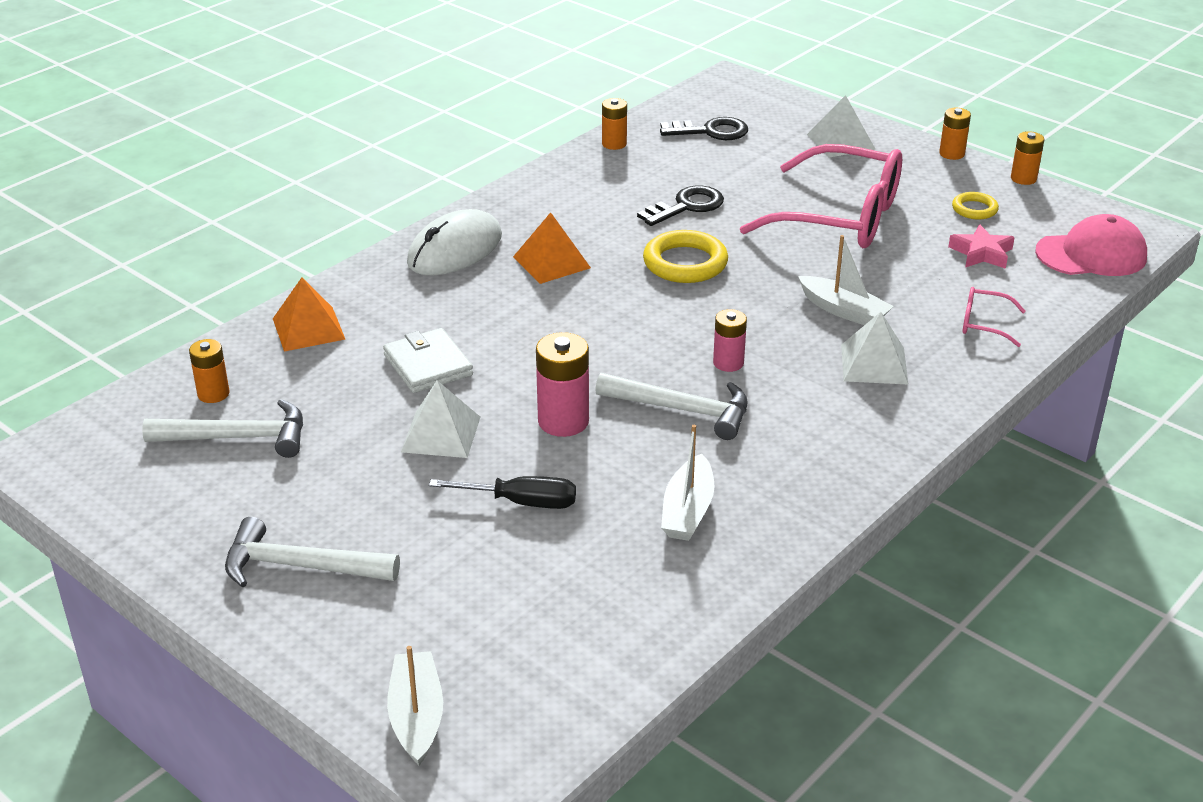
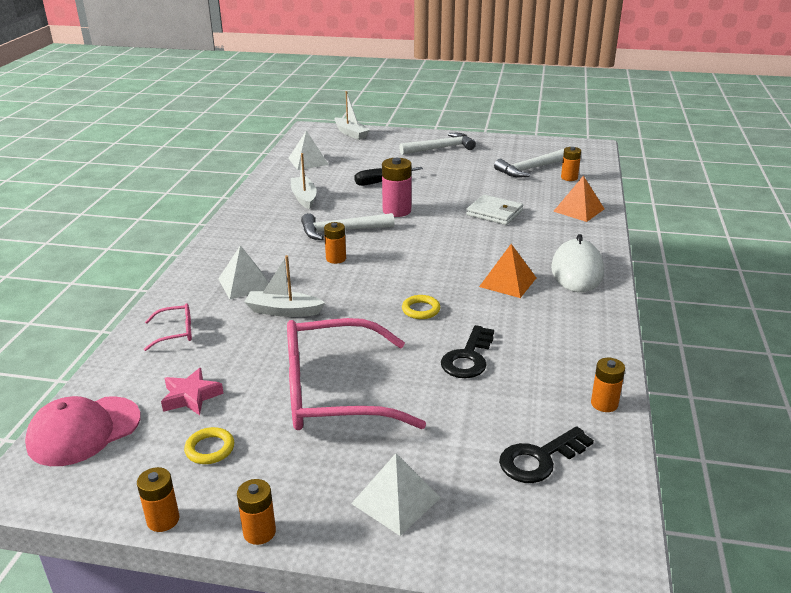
camera: 150 degrees right, 5 degrees down
white pyramid [401,380,480,458] -> white pyramid moved to [288,131,329,170]
yellow ring [643,230,728,283] -> yellow ring [402,295,441,319], size x0.57
pink battery [713,309,747,372] -> orange battery [324,222,346,264]

